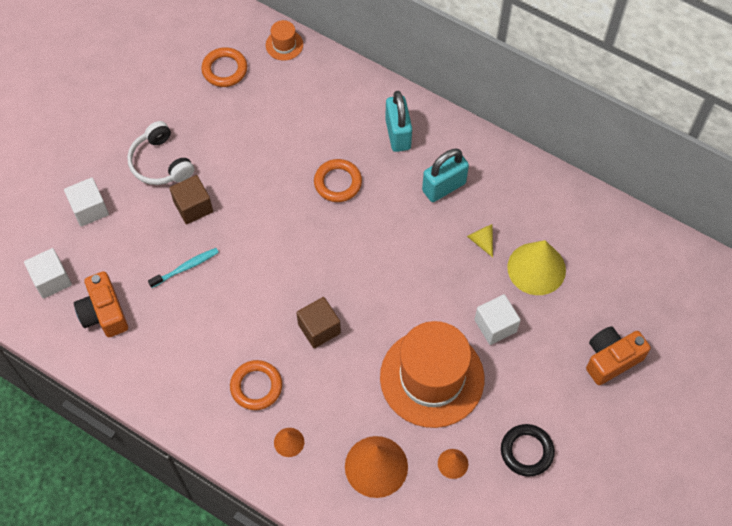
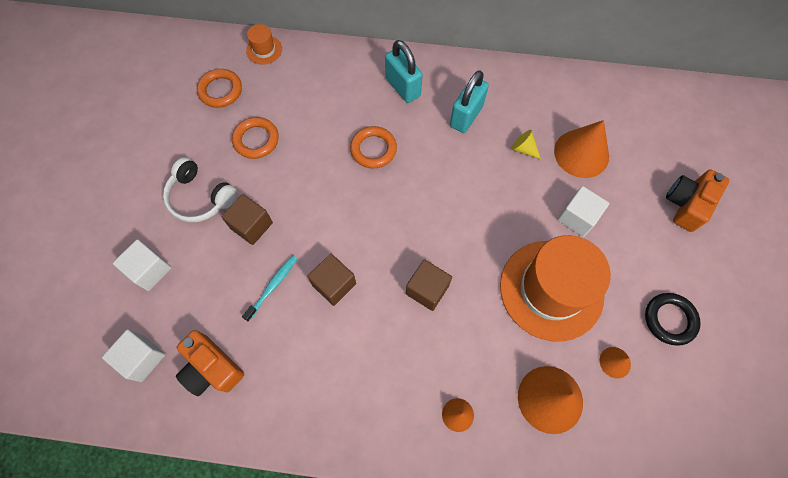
camera: 25 degrees left, 5 degrees up
orange ring [230,360,282,410] -> orange ring moved to [232,117,279,159]
yellow cone [507,240,566,295] -> orange cone [554,120,609,178]
none -> brown cube [307,254,356,306]

